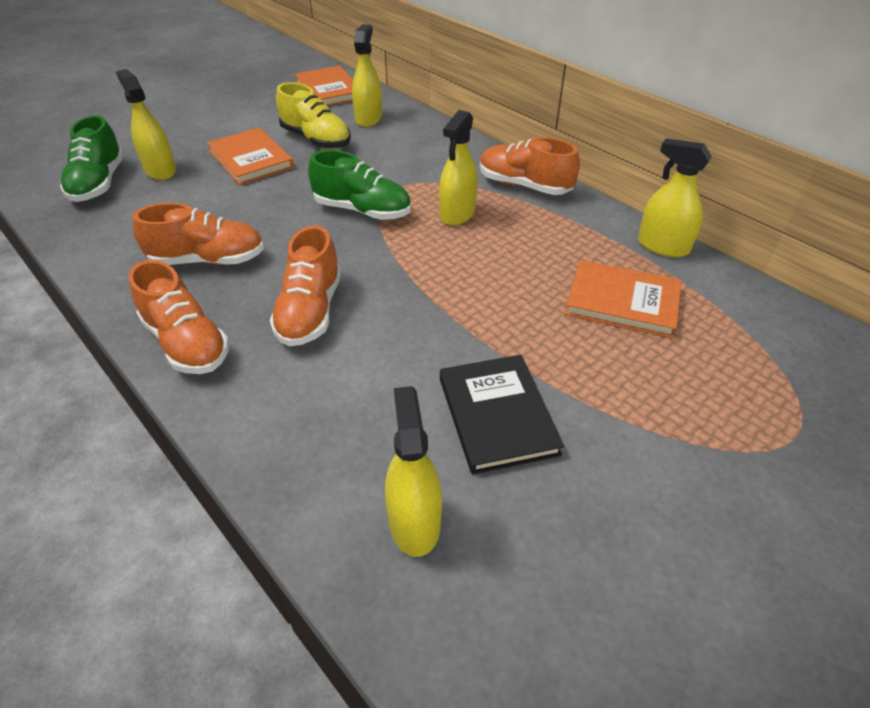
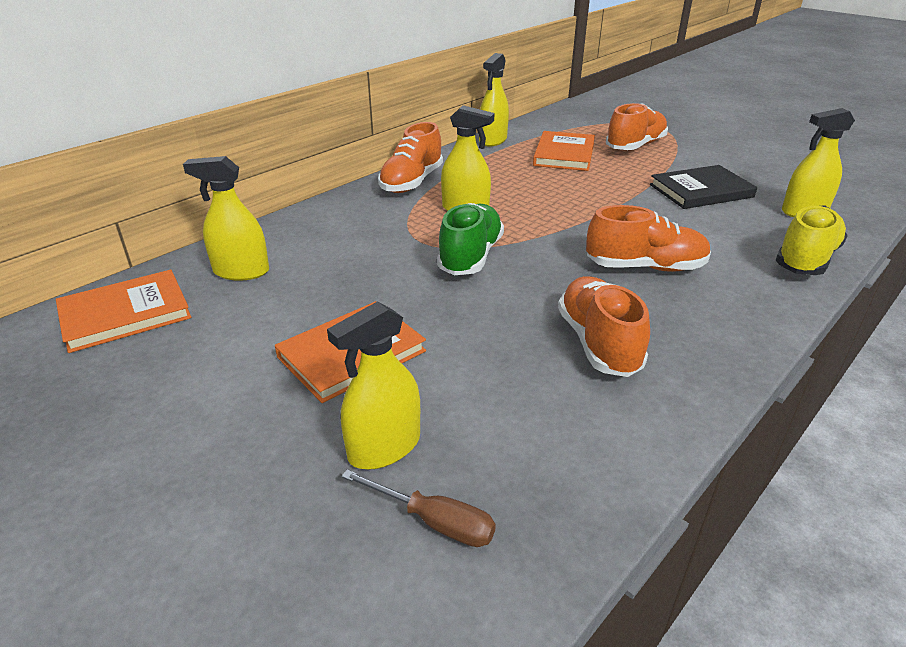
camera: 95 degrees left, 10 degrees down
green shoe [60,115,124,202] -> brown screwdriver [342,470,496,547]
orange shoe [128,260,229,374] -> orange shoe moved to [606,103,668,150]
yellow shoe [276,82,351,149] -> yellow shoe moved to [776,205,848,275]

